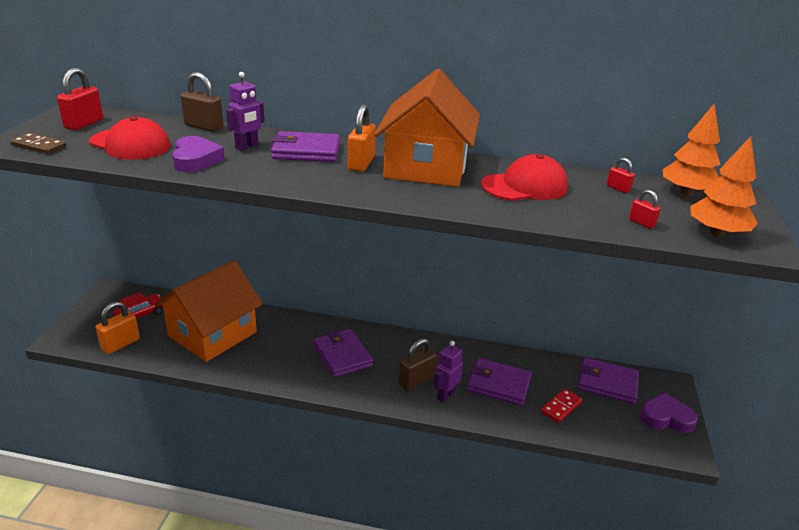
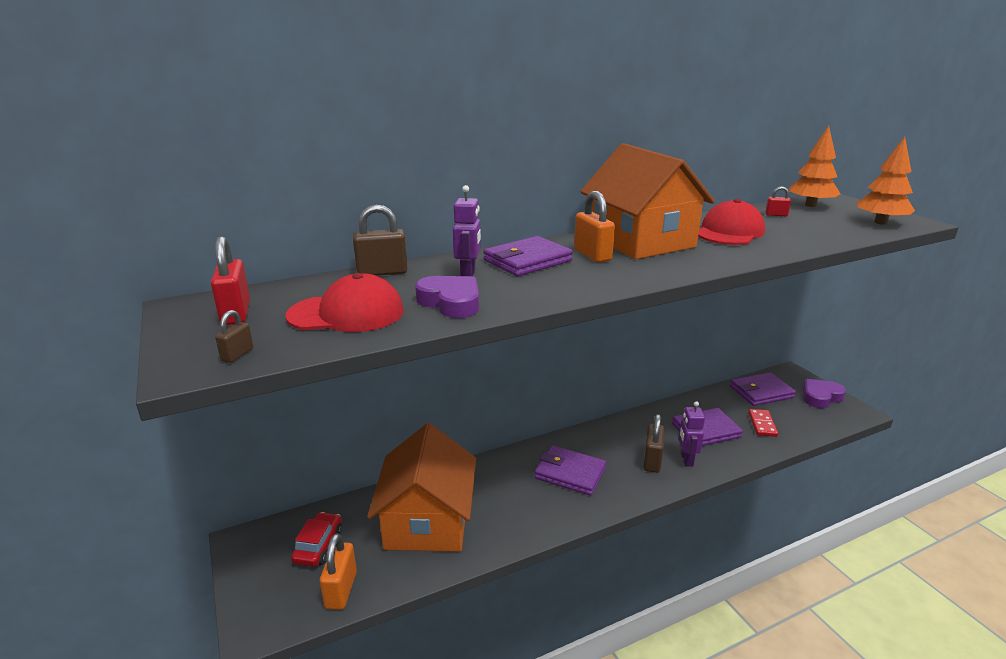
camera: 35 degrees left, 5 degrees down
brown domino [10,133,67,154] -> brown padlock [215,310,253,363]
red padlock [629,190,661,229] -> none

